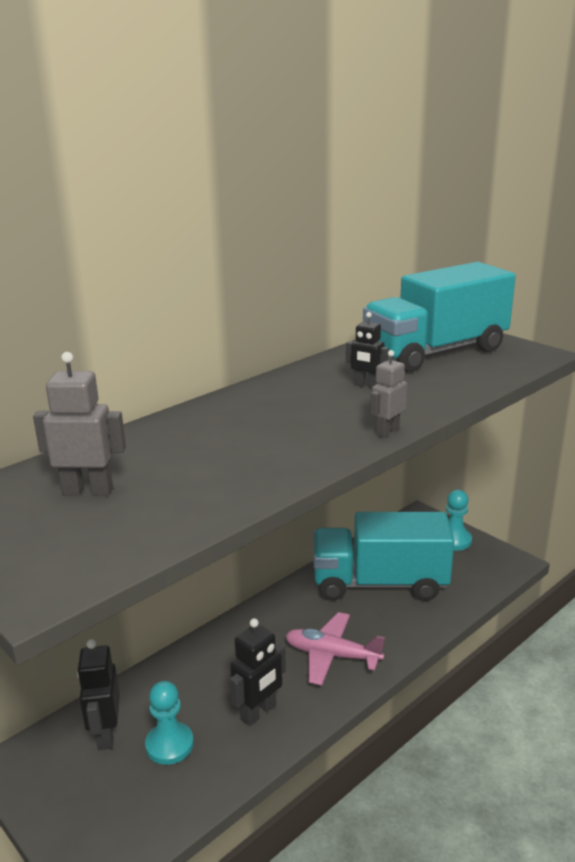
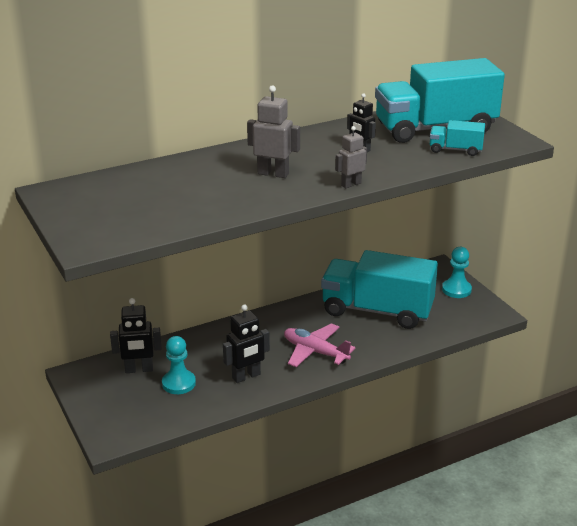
camera: 15 degrees right, 5 degrees up
grey robot [33,352,126,496] -> grey robot moved to [247,85,300,178]
black robot [77,639,120,750] -> black robot turned 105 degrees counterclockwise [110,298,162,373]
none -> turquoise truck [430,120,485,156]

